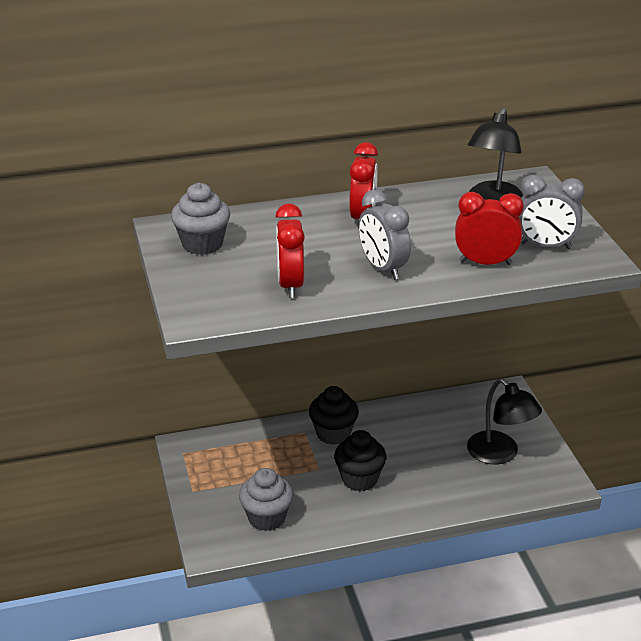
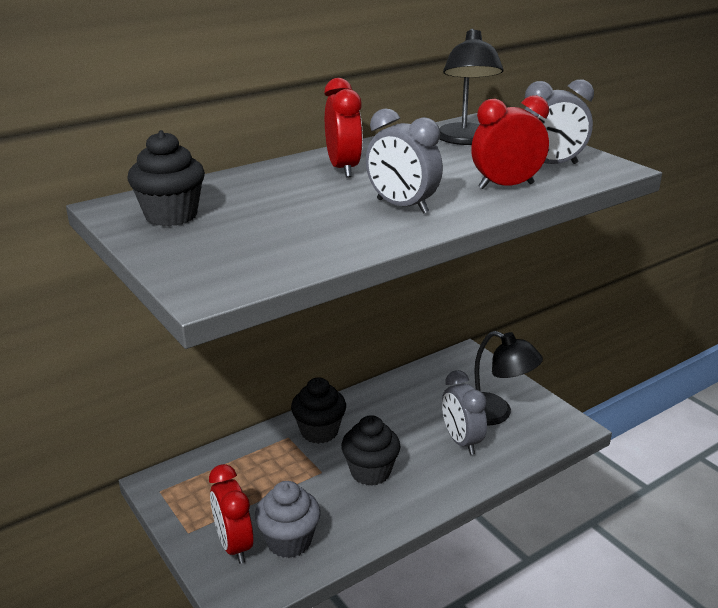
camera: 20 degrees left, 5 degrees down
grey cupcake [171,183,230,255] -> black cupcake [128,130,205,226]
red clock [275,203,305,298] -> red clock moved to [209,464,254,564]
none -> grey clock [442,370,487,455]

